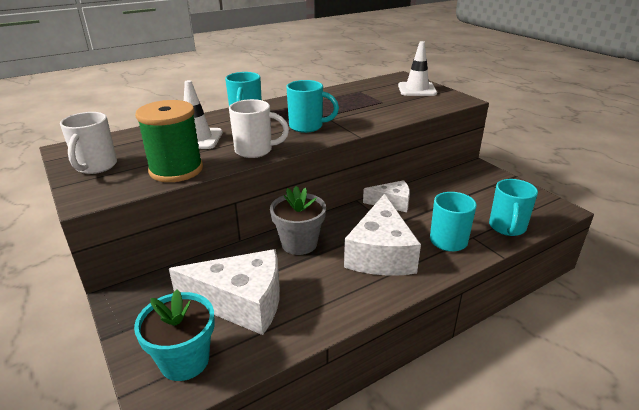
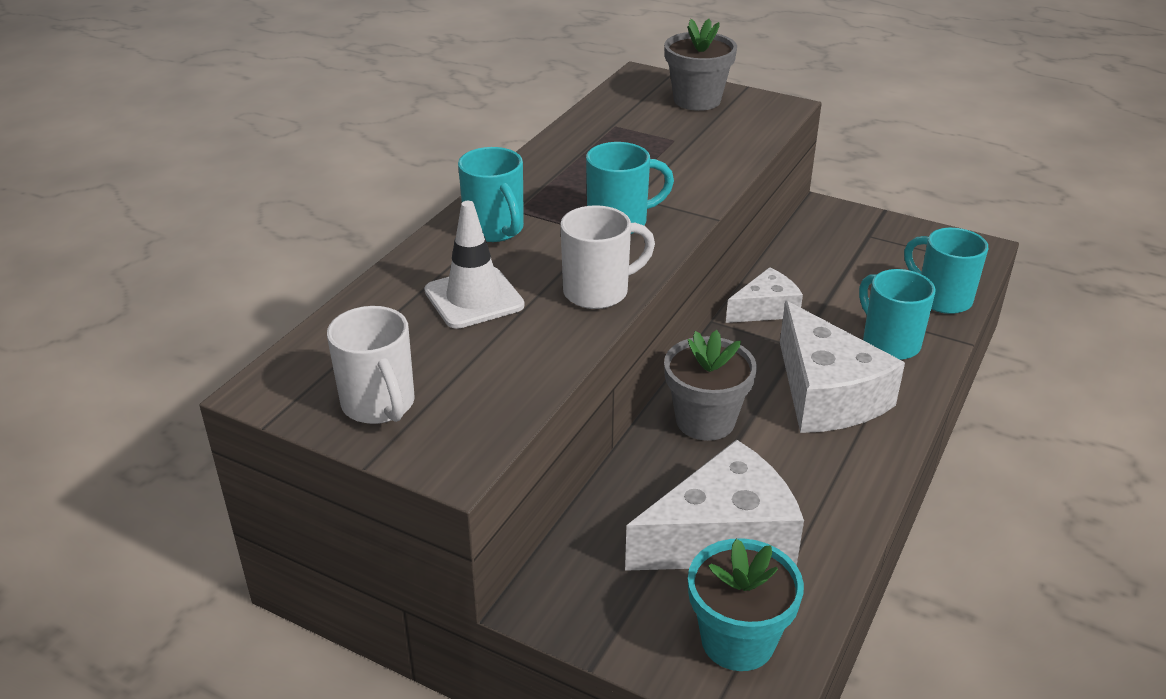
camera: 30 degrees left, 5 degrees up
green spool [135,100,203,182] -> none
white traffic cone [398,41,437,96] -> grey flower pot [664,19,737,111]
turquoise mug [489,179,538,236] -> turquoise mug turned 150 degrees clockwise [904,228,988,314]

